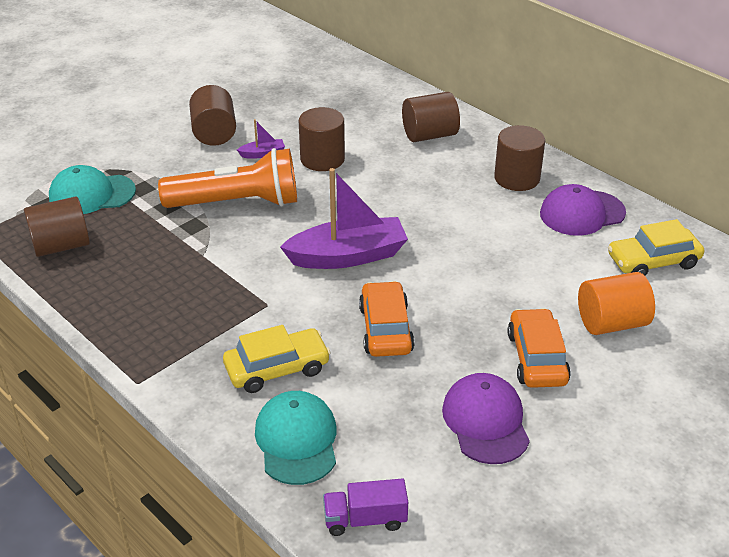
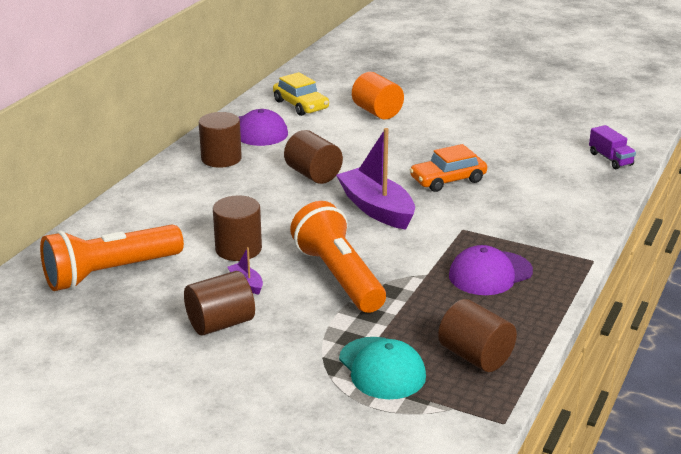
camera: 110 degrees left, 10 degrees down
yellow car [223,325,331,393] -> none
turquoise cap [255,391,336,485] -> none
brown cylinder [402,92,460,142] -> brown cylinder moved to [284,130,343,184]
purple cap [442,373,530,464] -> purple cap moved to [449,245,533,295]
orange car [507,308,571,388] -> none
none -> orange flashlight [40,224,184,291]

